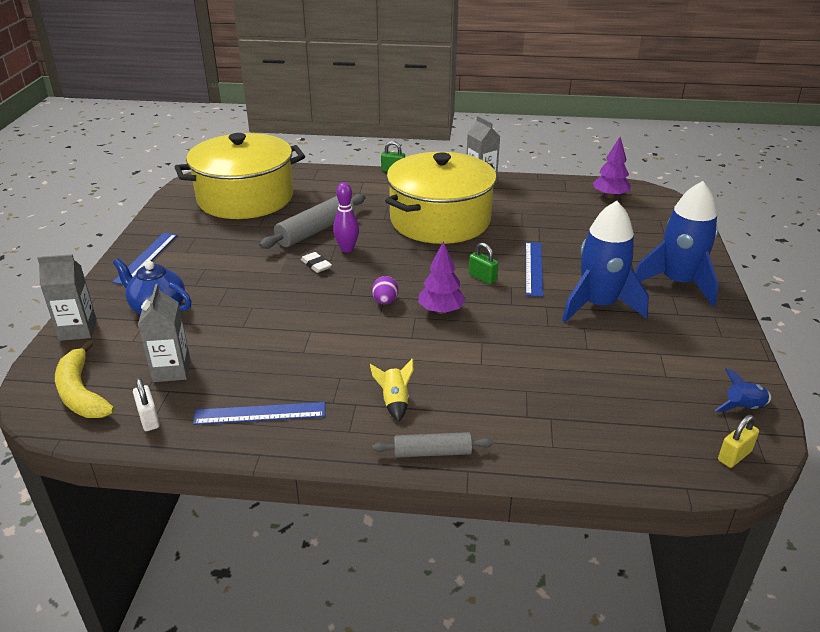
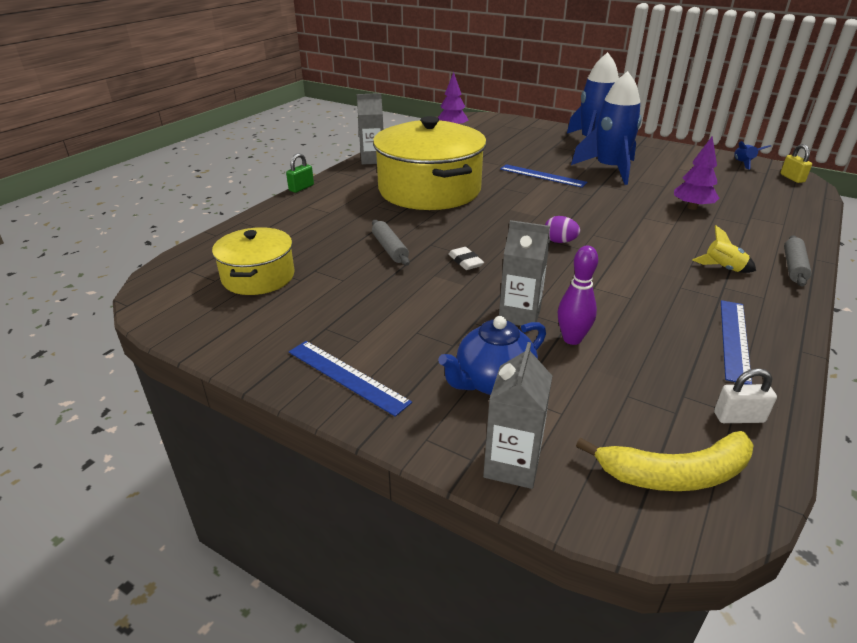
camera: 65 degrees left, 0 degrees up
grey carton [138,284,190,382] -> grey carton moved to [499,220,550,326]
yellow pot [174,133,305,219] -> yellow pot [212,227,295,295], size x0.54
grey rolling pin [259,194,366,249] -> grey rolling pin [372,220,410,266], size x0.59
white eraser [301,252,332,273] -> white eraser turned 75 degrees clockwise [448,247,484,270]
purple bowling pin [333,182,359,253] -> purple bowling pin moved to [558,246,598,345]
purple tree [418,241,466,314] -> purple tree moved to [674,136,719,210]
green padlock [469,243,498,284] -> none

